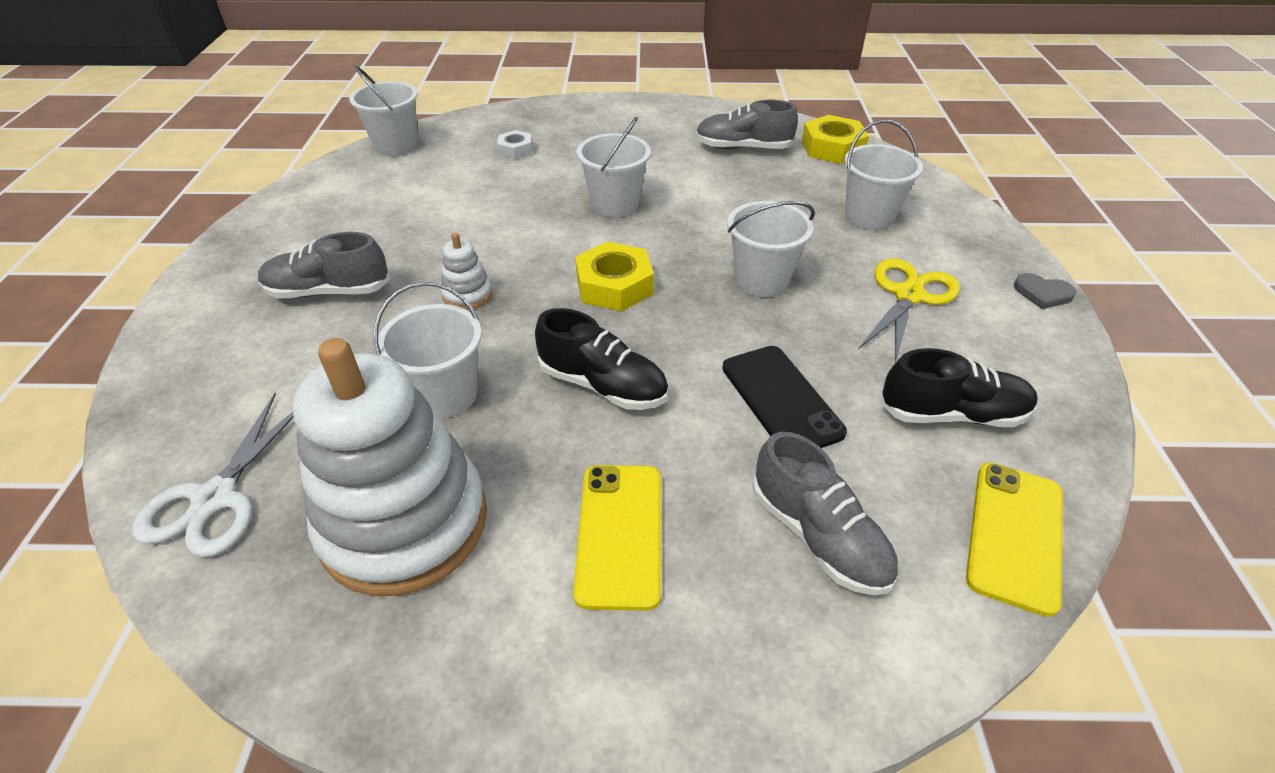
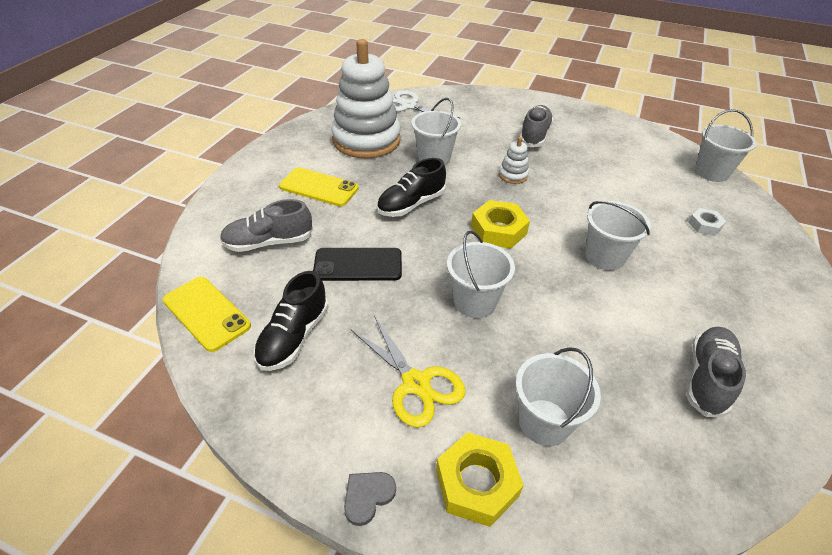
camera: 110 degrees right, 0 degrees up
yellow nut [802,115,869,164] -> yellow nut moved to [436,432,524,527]

